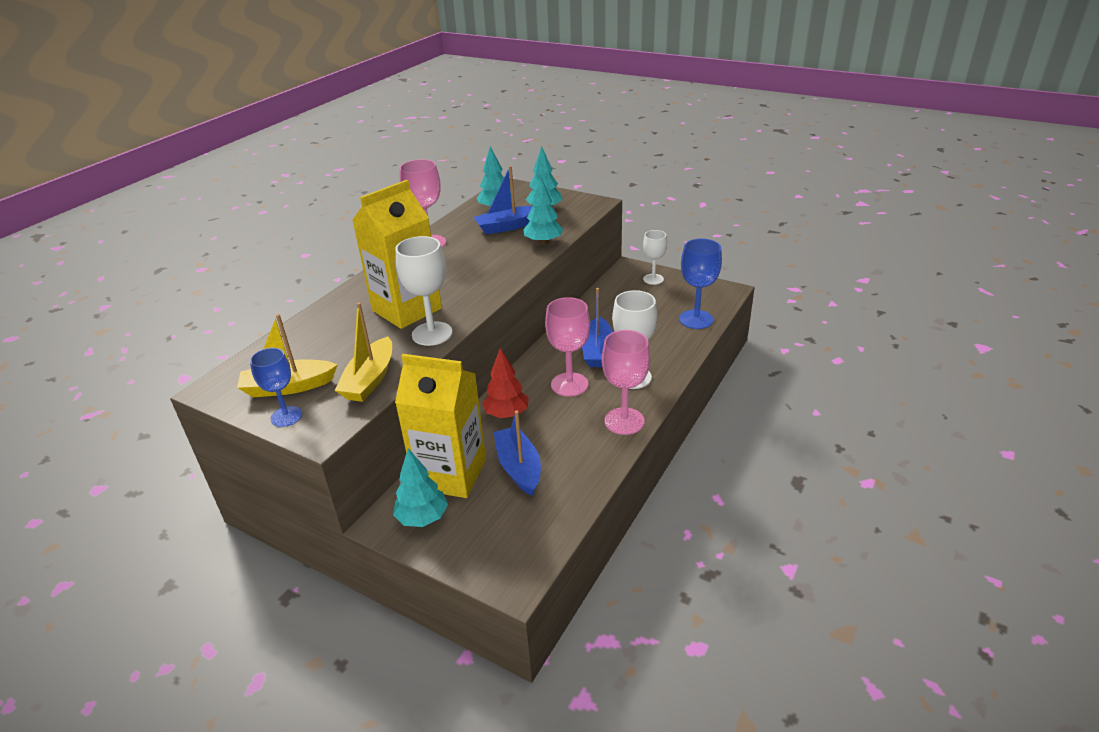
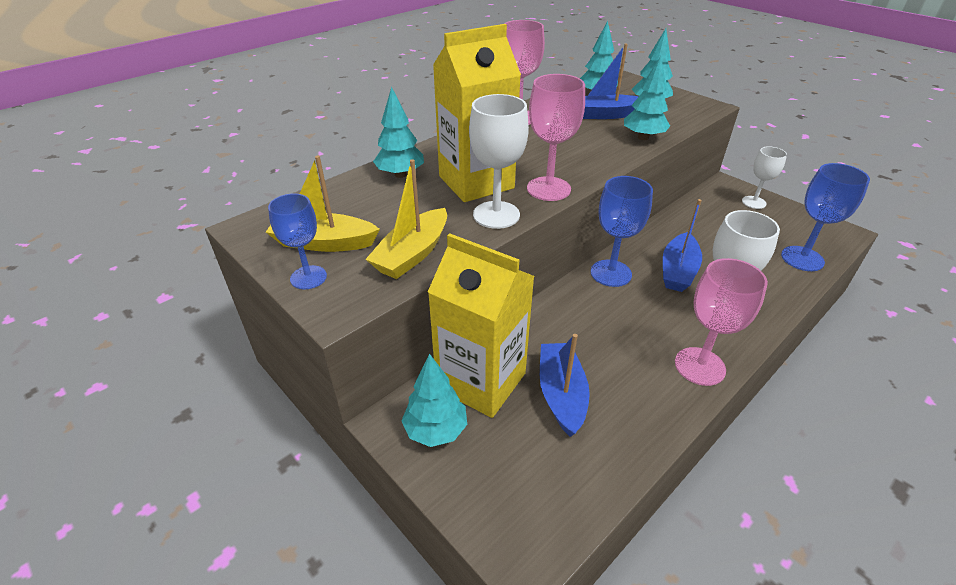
camera: 15 degrees right, 5 degrees up
red tree [482,348,529,418] -> none
pink goblet [545,297,590,397] -> pink goblet moved to [527,74,585,201]
none -> turquoise tree [373,86,424,178]
none -> blue goblet [591,176,653,287]

